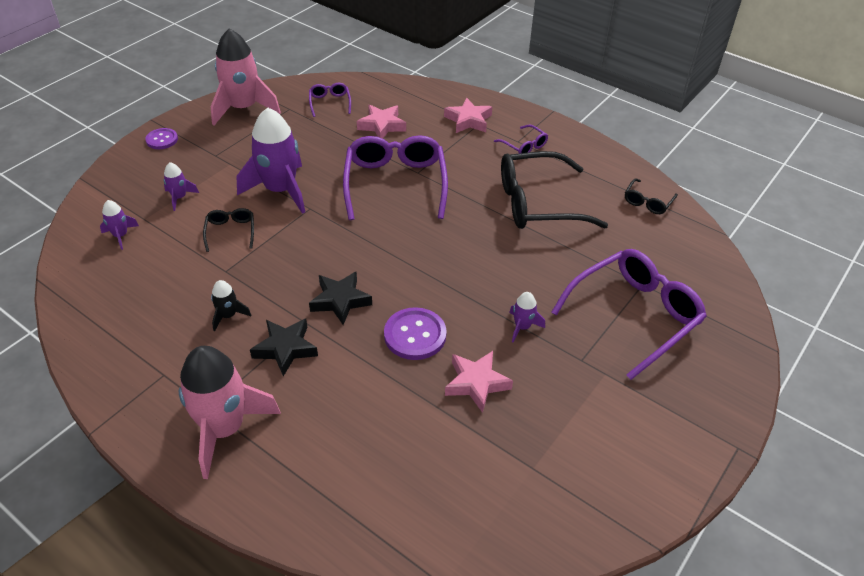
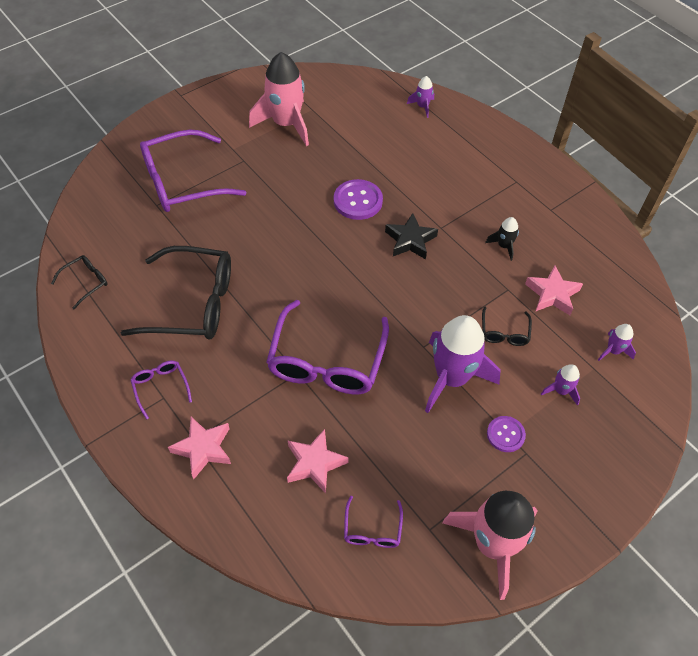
camera: 165 degrees left, 10 degrees up
purple button [145,128,178,149] -> purple button moved to [487,416,526,452]
pink rocket [179,346,281,479] -> pink rocket moved to [249,52,309,146]
black star [250,319,318,376] -> none
pink star [445,351,513,413] -> pink star moved to [525,266,583,315]
purple rocket [509,292,545,342] -> purple rocket moved to [407,76,434,118]

